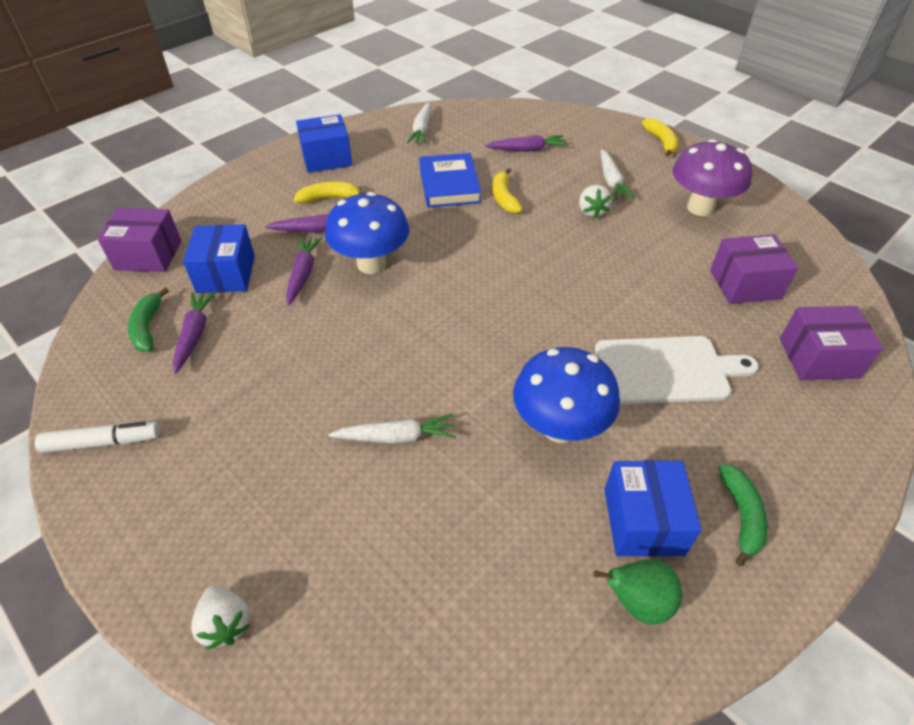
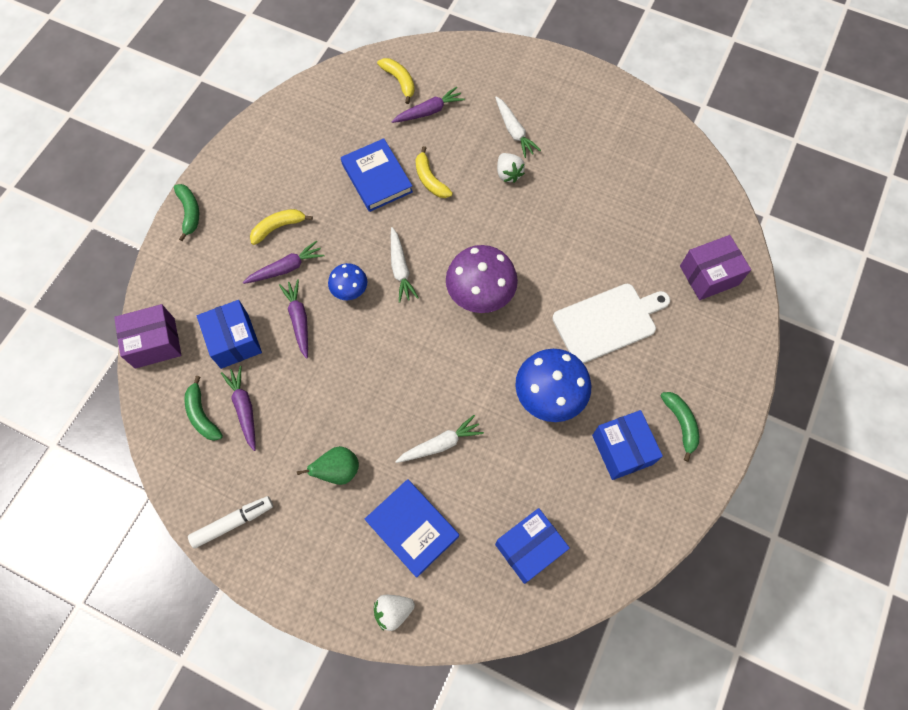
camera: 20 degrees left, 20 degrees up
white strawberry [191,585,251,650] -> white strawberry turned 120 degrees clockwise [374,595,415,631]
blue box [296,114,352,173] -> blue box moved to [495,508,570,584]
blue mushroom [325,192,409,274] -> blue mushroom [328,263,367,300], size x0.56
white carrot [407,102,431,144] -> white carrot moved to [391,227,419,303]
green pear [593,559,683,625] -> green pear moved to [297,446,359,485]
yellow banana [642,118,678,157] -> yellow banana moved to [377,58,415,104]
purple mushroom [673,139,752,216] -> purple mushroom moved to [446,245,518,313]
purple box [710,234,798,304] -> none
none -> green banana [174,184,199,241]
none -> blue book [365,479,459,578]

